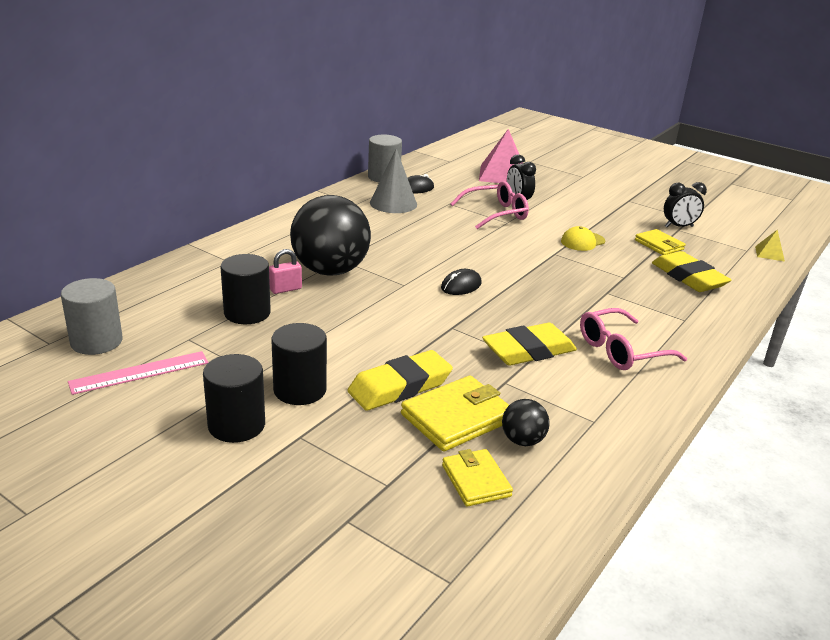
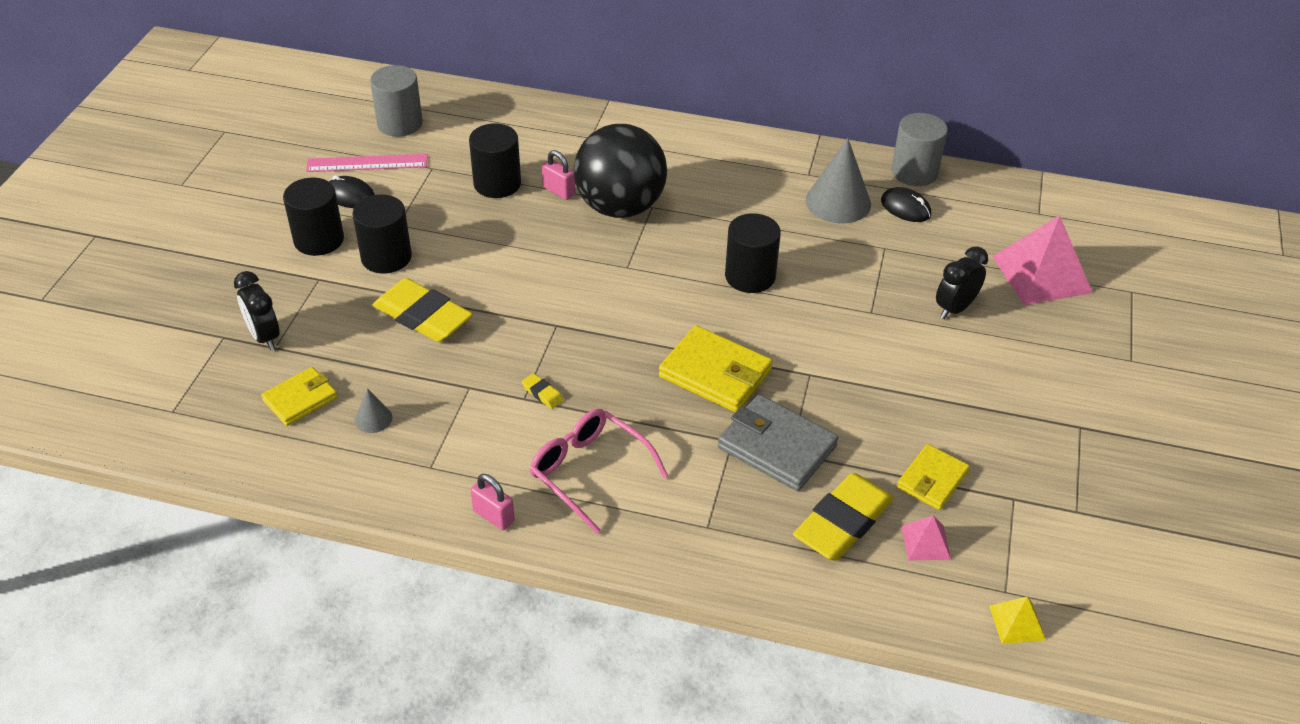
camera: 70 degrees right, 15 degrees up
pink ruler [68,351,209,395] -> pink ruler turned 45 degrees counterclockwise [306,154,428,172]
yellow wallet [401,376,509,452] -> yellow wallet moved to [659,326,773,412]
black mouse [441,269,482,295] -> black mouse moved to [329,175,375,208]
pink glasses [450,181,529,229] -> none
yellow eraser [482,323,577,365] -> yellow eraser [522,373,564,409], size x0.41
black ball [502,399,550,446] -> grey cone [355,388,392,433]
yellow cap [561,226,605,251] -> none
black clock [664,182,707,227] -> black clock moved to [234,271,280,350]
none -> pink padlock [470,474,515,530]
none -> grey wallet [718,394,838,491]
none -> black cylinder [725,213,781,293]
none -> pink pyramid [902,516,951,560]

